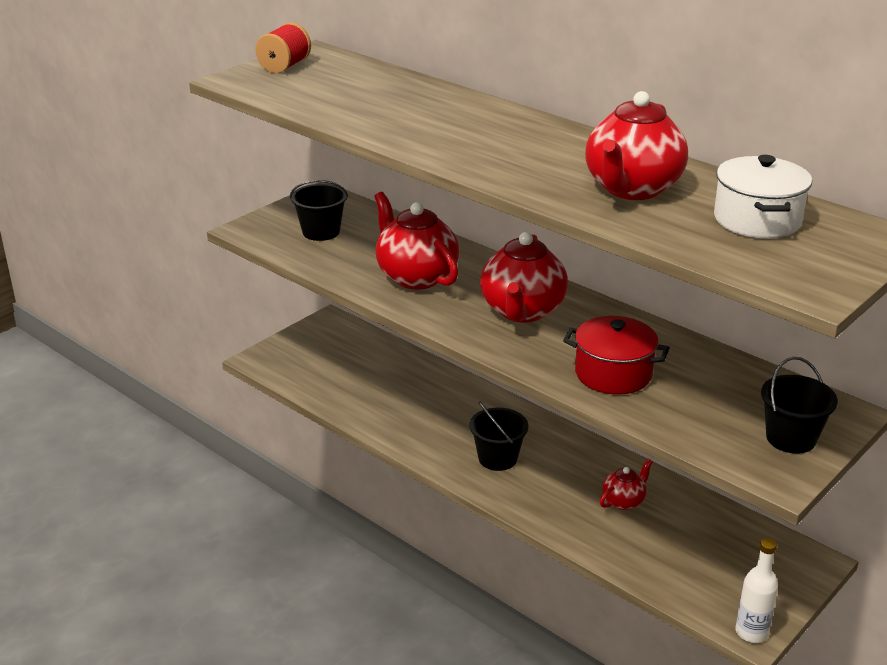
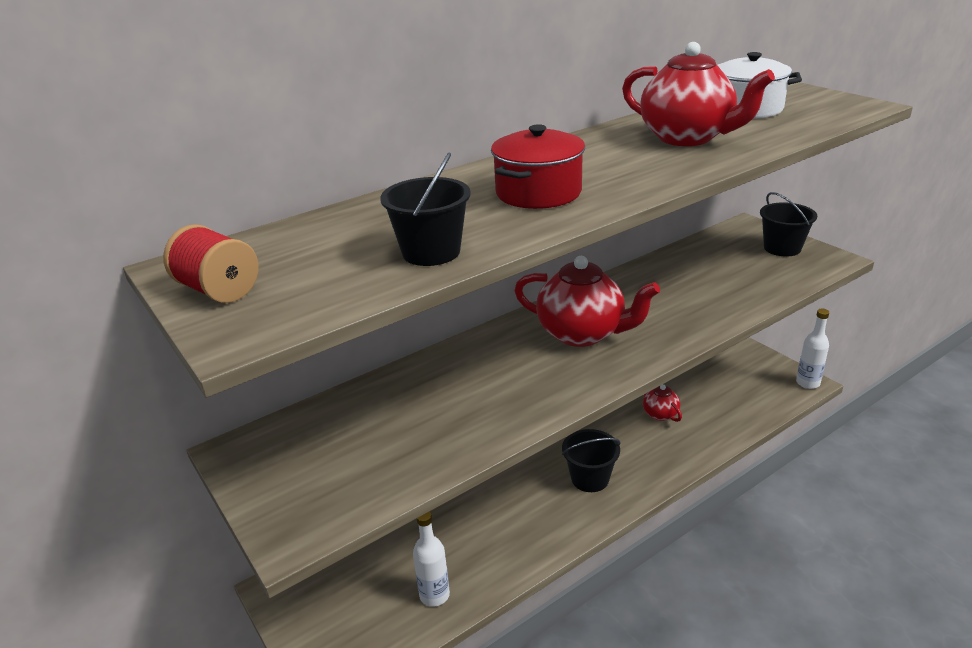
camera: 75 degrees left, 0 degrees up
black bucket [290,180,348,241] -> black bucket moved to [380,153,471,266]
red teapot [374,192,459,289] -> none
red pot [563,316,669,395] -> red pot moved to [491,124,585,209]
none -> white bottle [413,512,450,607]

